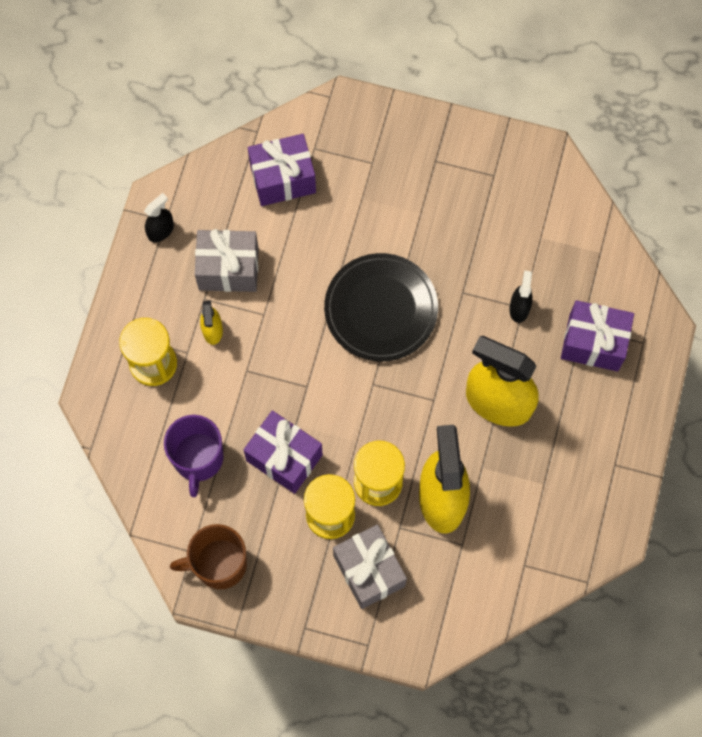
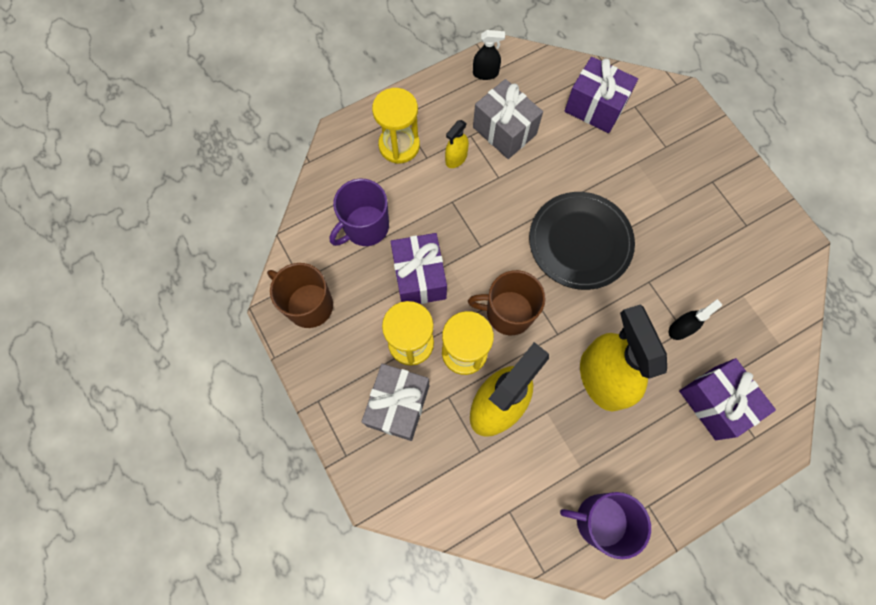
camera: 45 degrees right, 0 degrees up
none -> brown mug [468,270,546,335]
none -> purple mug [560,492,651,559]

